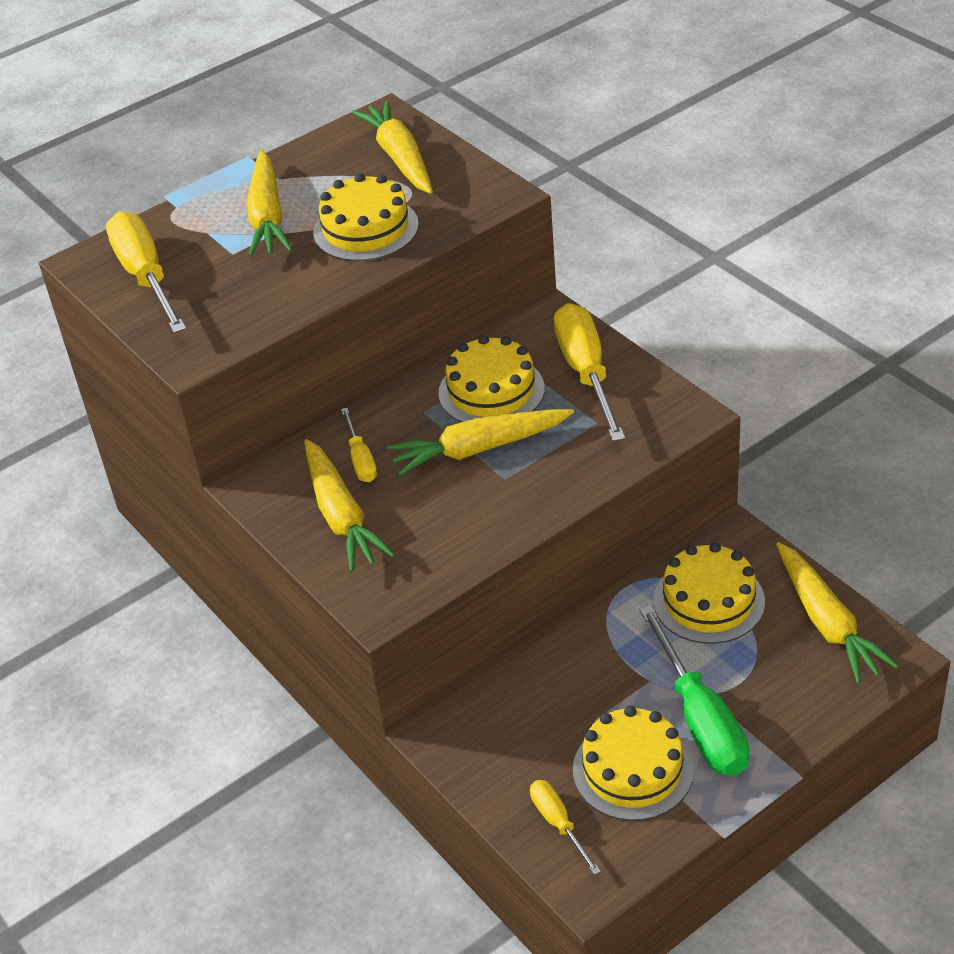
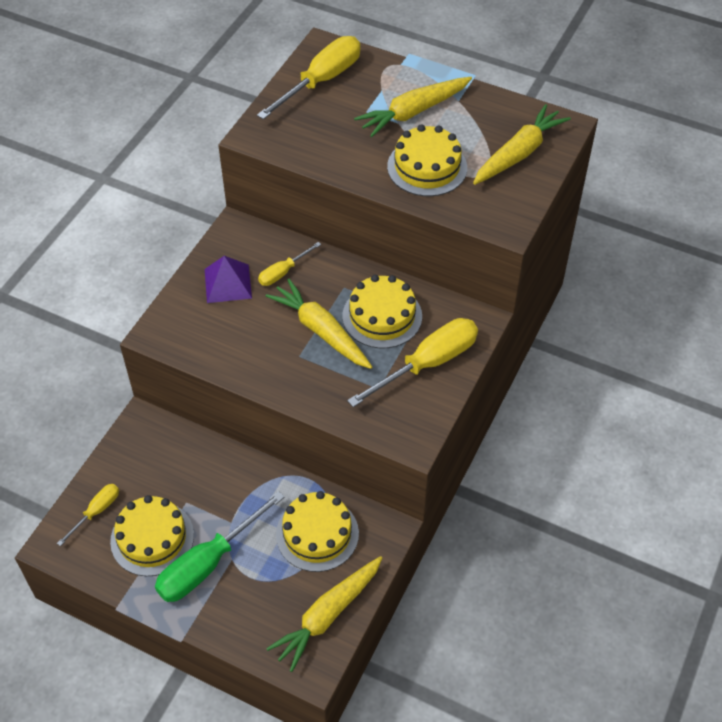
camera: 60 degrees right, 10 degrees up
yellow carrot [304,439,395,572] -> purple pyramid [205,256,252,303]

